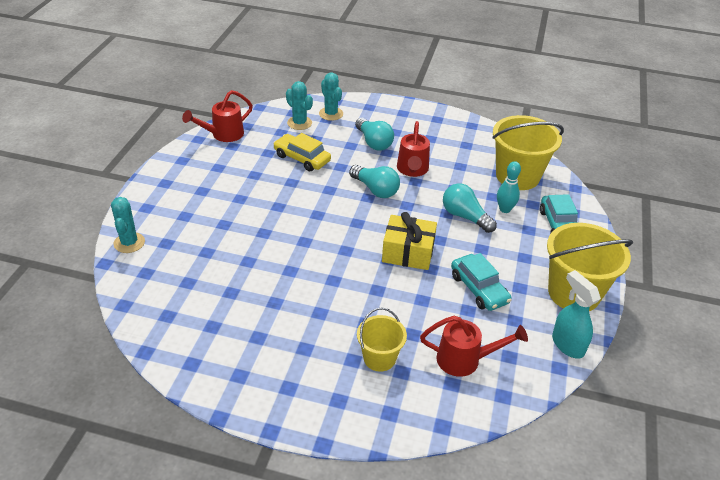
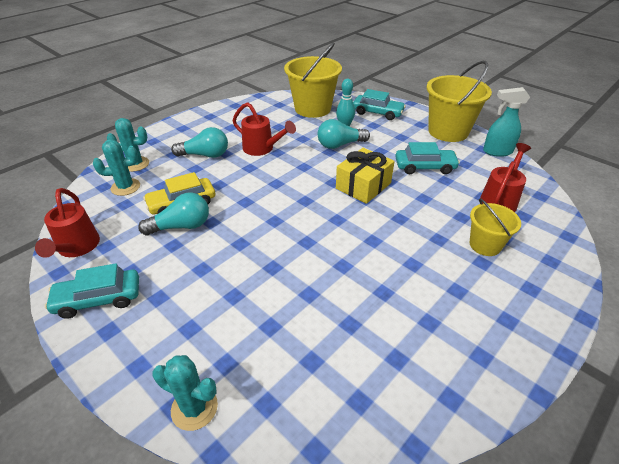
camera: 60 degrees left, 0 degrees up
turquoise light bulb [349,165,400,198] -> turquoise light bulb moved to [138,192,209,235]
none -> turquoise car [45,263,139,319]

